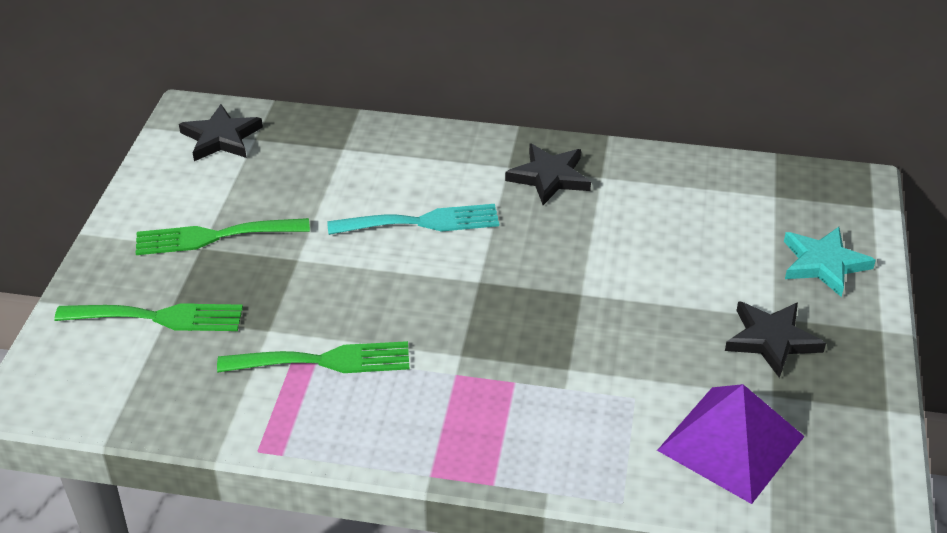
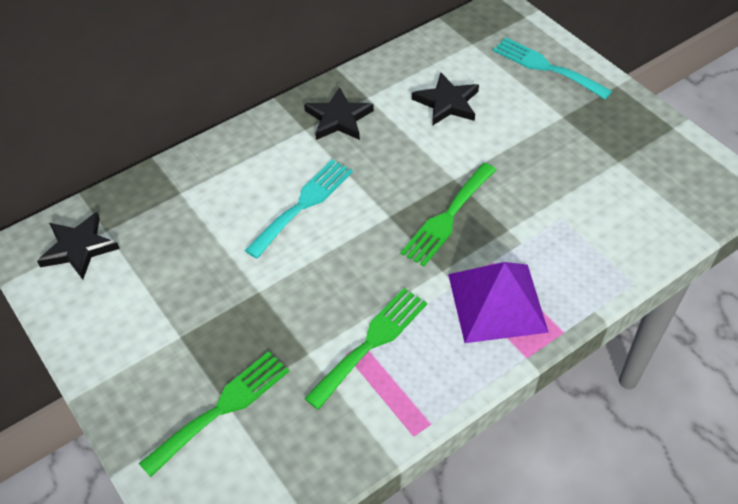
camera: 45 degrees left, 10 degrees up
green fork [136,218,310,255] -> green fork moved to [400,163,496,267]
purple pyramid [657,384,805,504] -> purple pyramid moved to [448,262,549,343]
black star [725,301,826,378] -> black star moved to [412,73,479,126]
turquoise star [784,227,876,297] -> turquoise fork [493,38,612,99]

